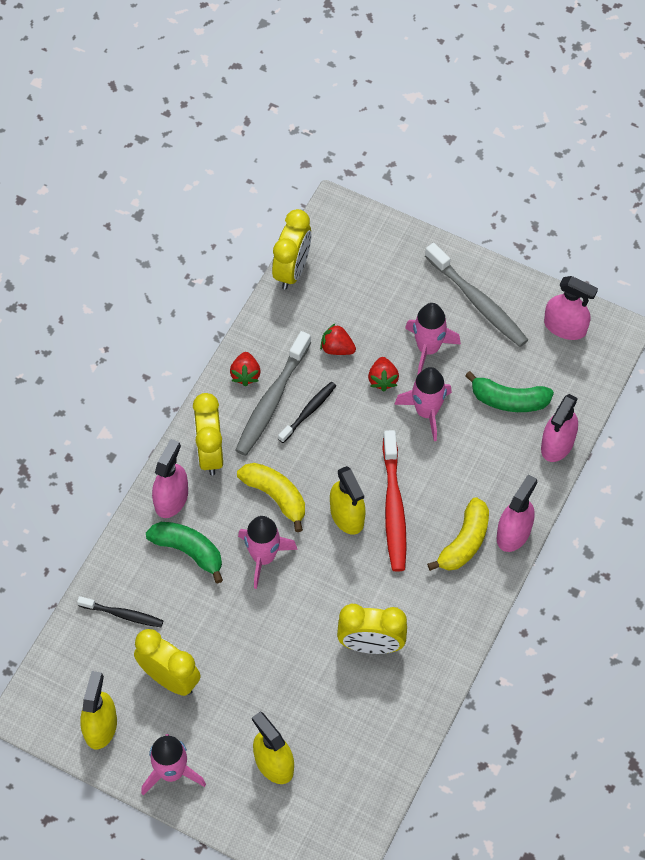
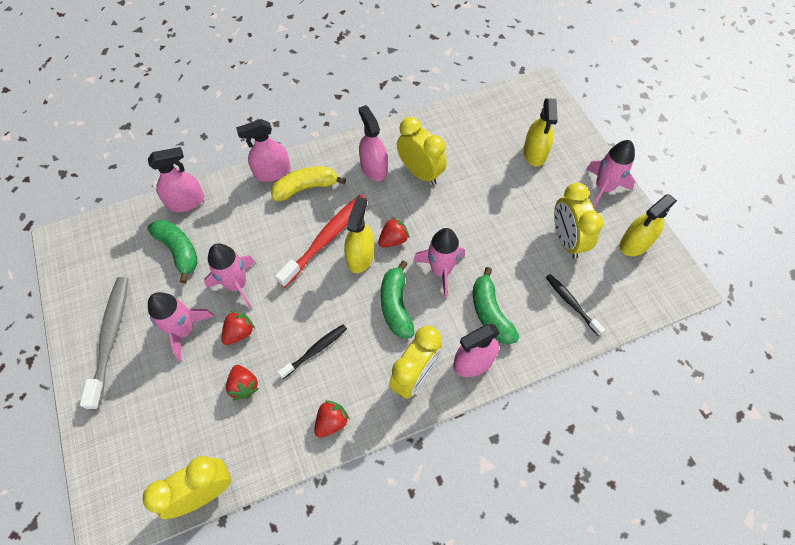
camera: 140 degrees left, 0 degrees up
grey toothbrush [235,331,311,456] -> none
yellow banana [237,463,305,532] -> green banana [381,260,414,338]
black toothbrush [278,382,336,443] -> black toothbrush turned 150 degrees clockwise [278,324,347,379]
pink spray bottle [544,276,598,340] -> pink spray bottle moved to [358,105,387,181]
none -> red strawberry [378,217,409,247]

